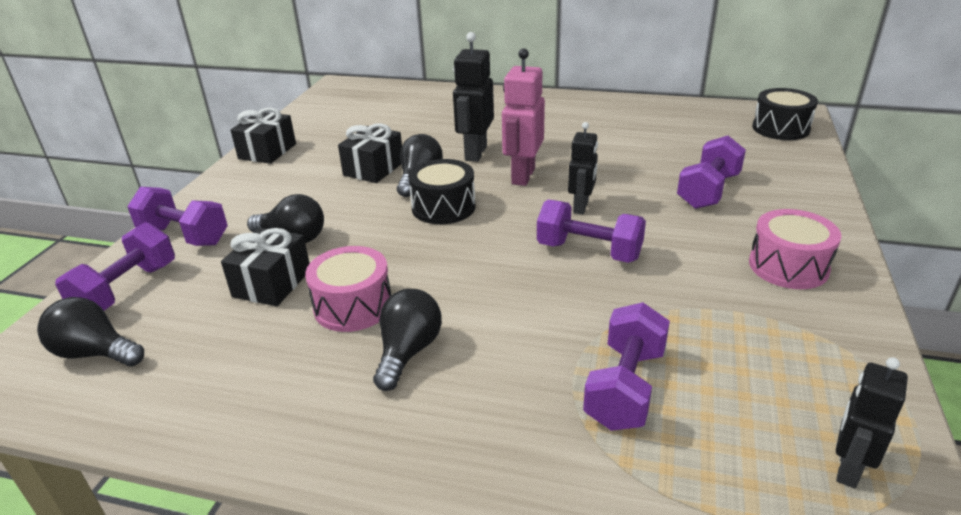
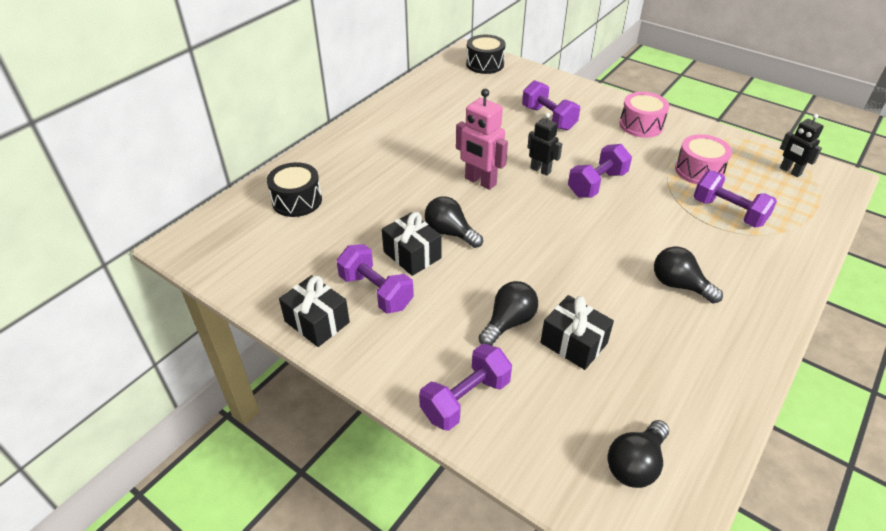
camera: 70 degrees left, 10 degrees up
purple dumbbell [55,222,175,311] -> purple dumbbell moved to [337,244,414,314]
pink drum [305,246,391,332] -> pink drum moved to [675,134,732,184]
black drum [408,159,475,224] -> black drum moved to [267,162,322,217]
black robot [453,32,494,162] -> none

